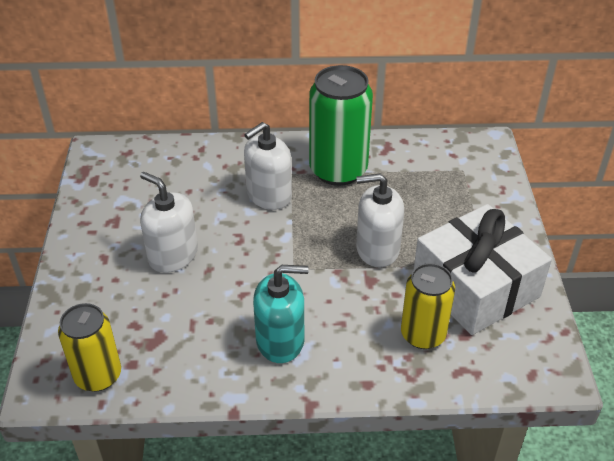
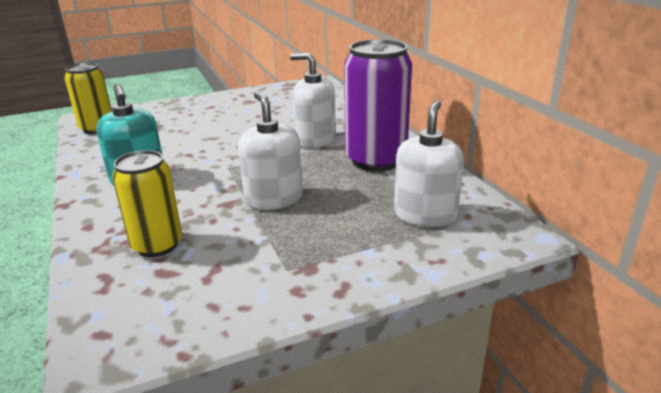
camera: 70 degrees right, 15 degrees down
white soap dispenser [140,172,198,273] -> white soap dispenser moved to [394,100,464,227]
green can [309,65,373,186] -> purple can [344,39,412,171]
white gift [414,204,552,335] -> none

